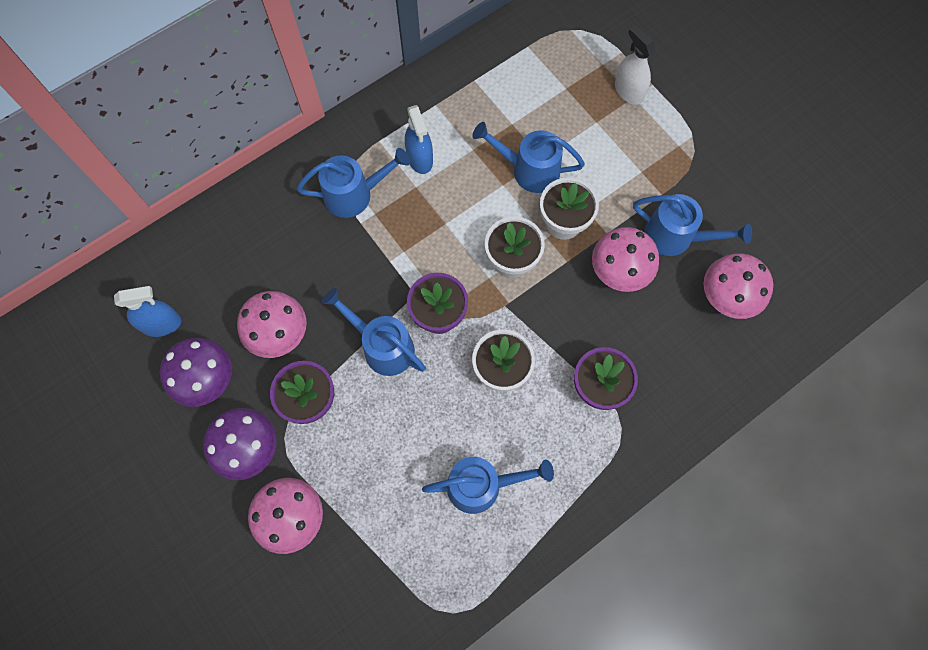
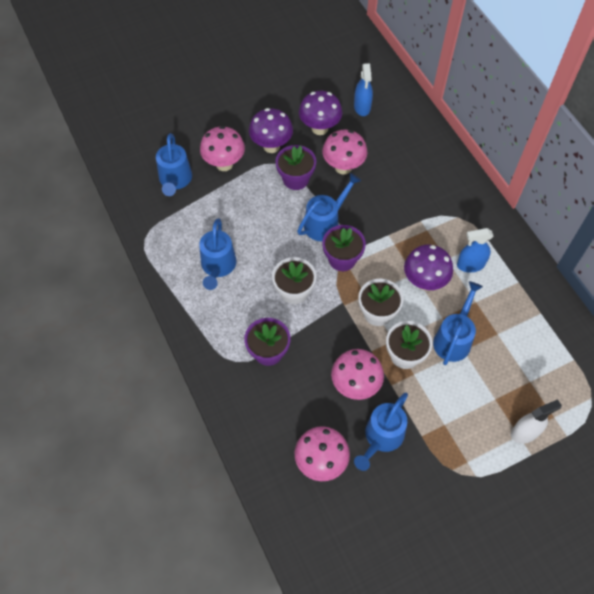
camera: 100 degrees right, 10 degrees down
blue watering can [297,148,410,218] -> blue watering can moved to [156,133,192,196]
none -> purple mushroom [404,245,453,290]

